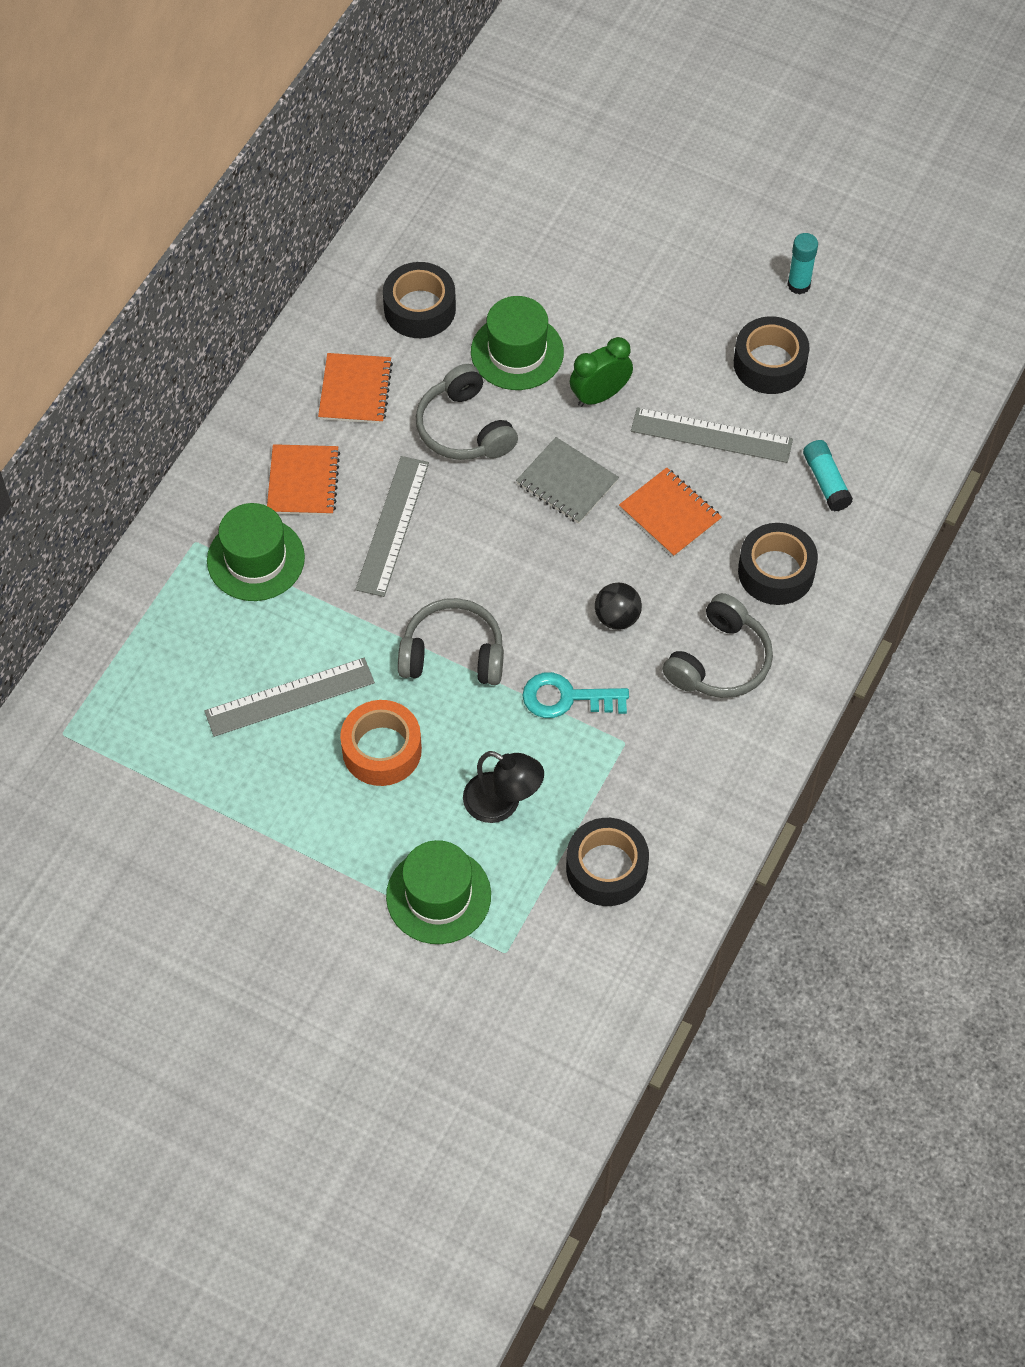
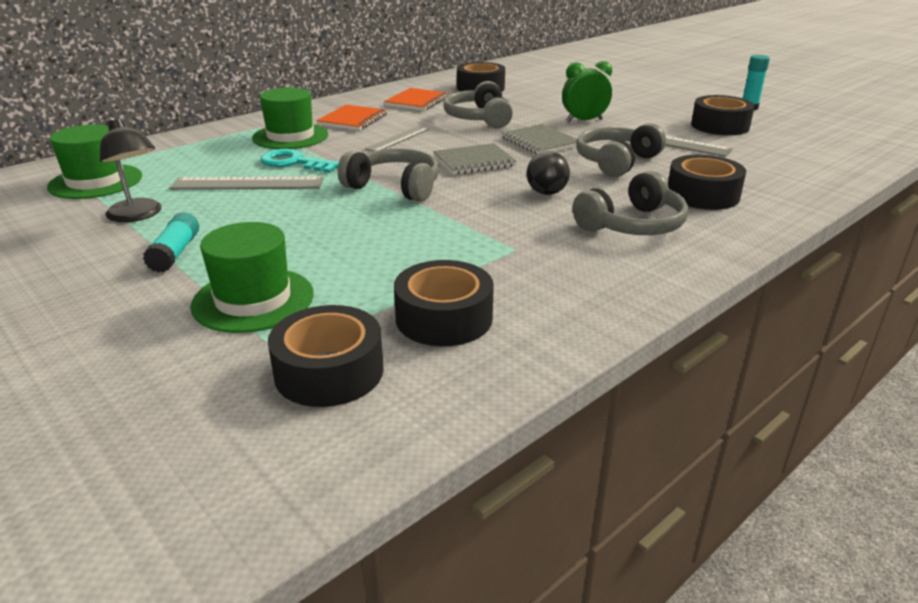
camera: 20 degrees right, 30 degrees down
orange tape [340,700,422,786] -> none
grey ruler [355,456,429,597] -> grey ruler [365,126,429,151], size x0.66
black lamp [463,751,544,823] -> black lamp moved to [100,117,162,222]
green hat [471,296,564,390] -> green hat moved to [47,124,142,199]
turquoise key [522,672,629,718] -> turquoise key moved to [260,149,339,173]
orange notebook [619,467,722,557] -> grey headphones [576,123,666,177]
turquoise glue stick [803,440,853,512] -> turquoise glue stick moved to [143,212,199,273]
none -> black tape [268,305,384,407]
none -> grey notebook [433,143,517,175]

